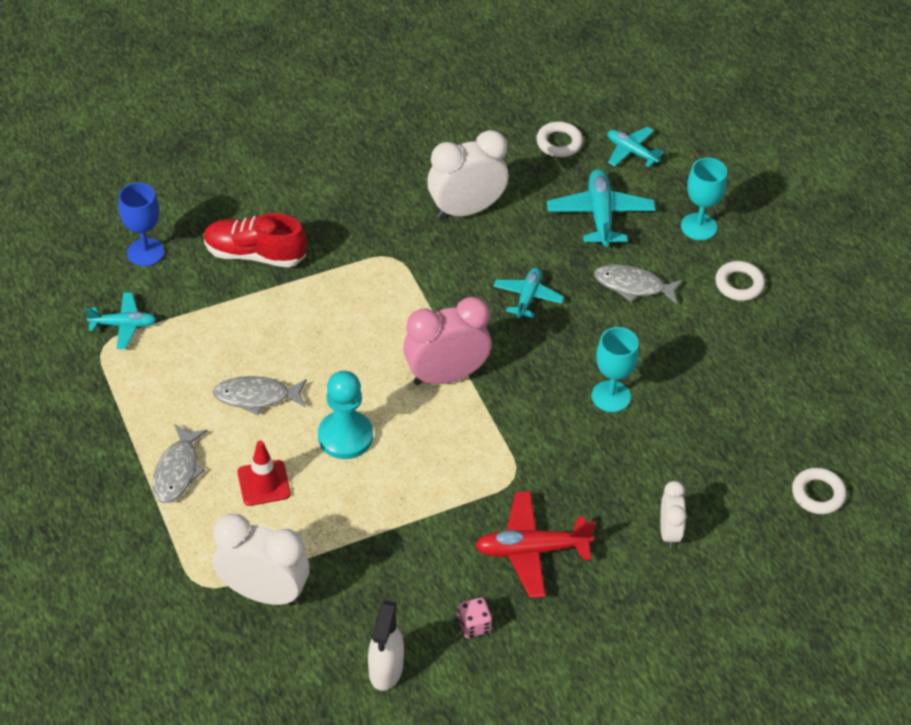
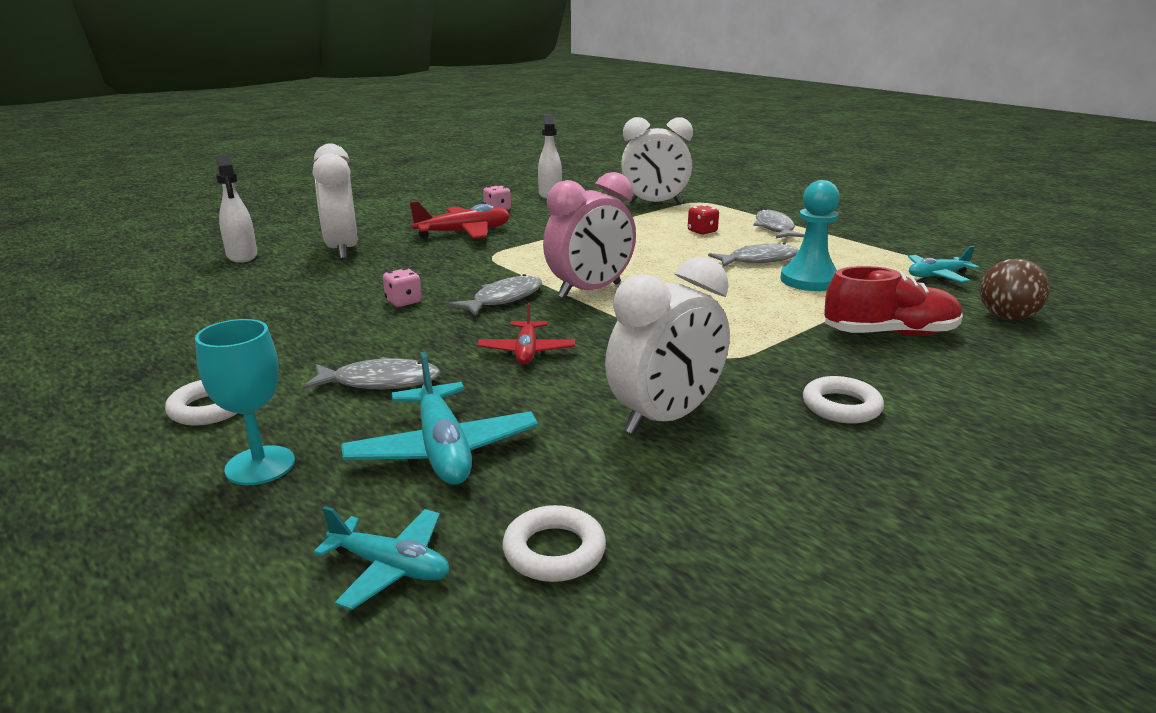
camera: 165 degrees right, 25 degrees down
blue goblet [118,182,164,266] -> brown ball [980,258,1050,320]
red traffic cone [238,441,291,506] -> red dice [688,205,719,235]
turquoise pawn [318,371,373,459] -> turquoise pawn moved to [780,180,840,291]
turquoise plane [493,268,564,319] -> red plane [477,302,575,364]
turquoise goblet [592,327,639,412] -> pink dice [383,268,422,307]
white clock [660,481,687,549] -> white clock [312,143,358,260], size x1.80
white ring [792,468,846,514] -> white ring moved to [803,376,884,424]
none -> white spray bottle [216,154,257,263]
none -> grey fish [449,274,542,316]

